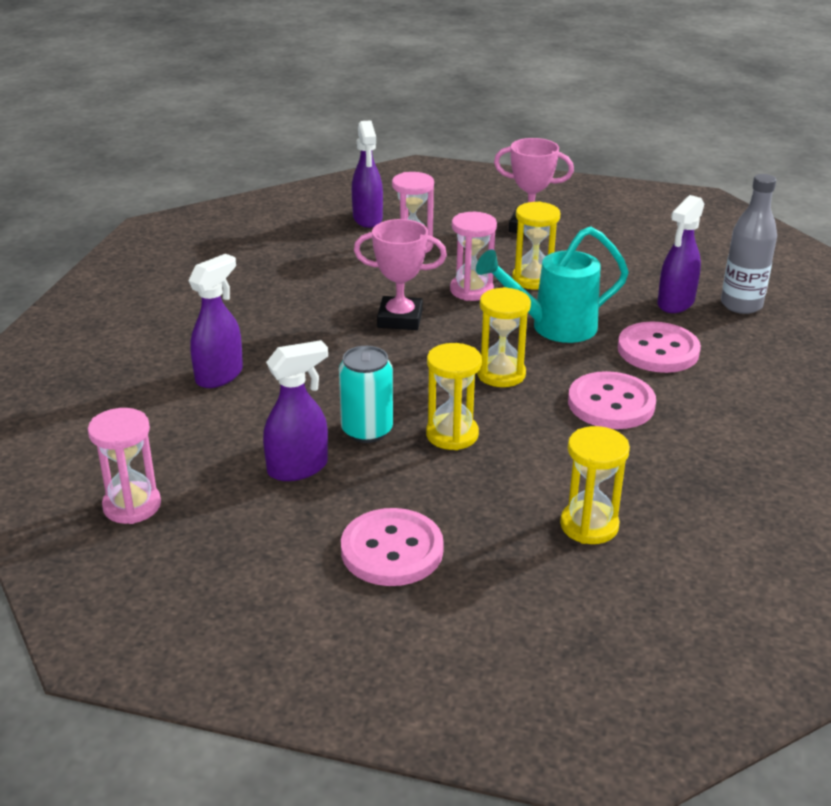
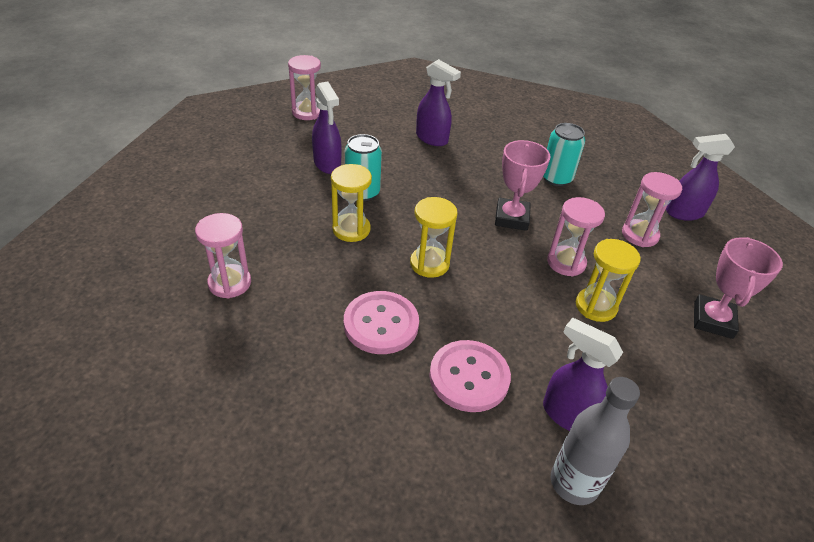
camera: 90 degrees right, 10 degrees up
pink button [341,508,444,586] -> none
turquoise watering can [476,226,629,343] -> none
yellow hourglass [560,426,630,544] -> pink hourglass [195,213,251,298]
none -> turquoise can [543,123,585,186]

